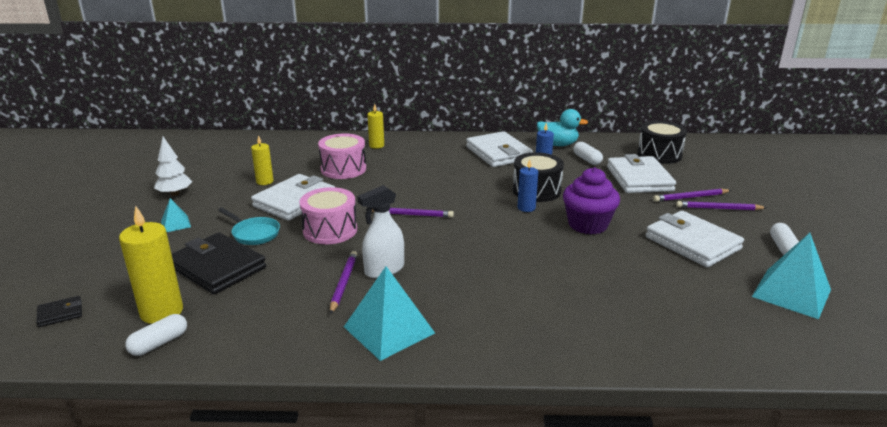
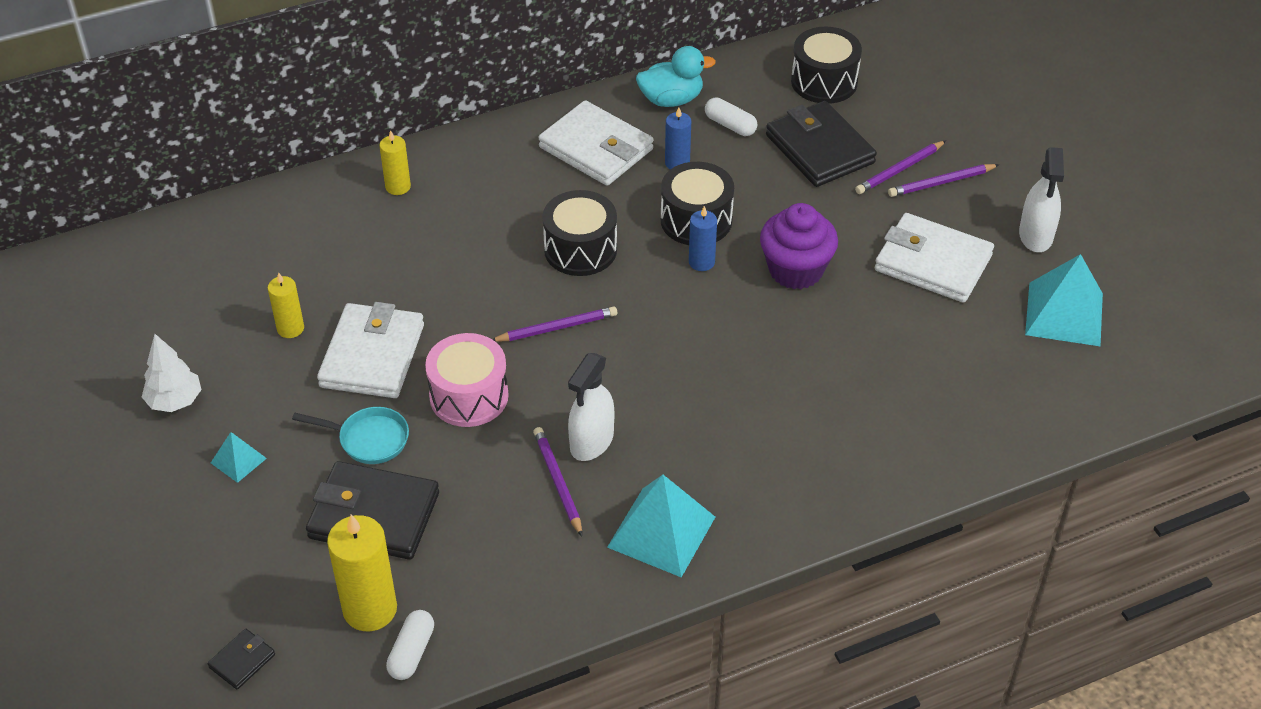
camera: 25 degrees left, 20 degrees up
pink drum [318,133,366,179] -> none
white wallet [607,154,676,193] -> black wallet [766,101,877,187]
white capsule [770,223,799,255] -> white spray bottle [1019,147,1064,252]
none -> black drum [542,190,617,276]

